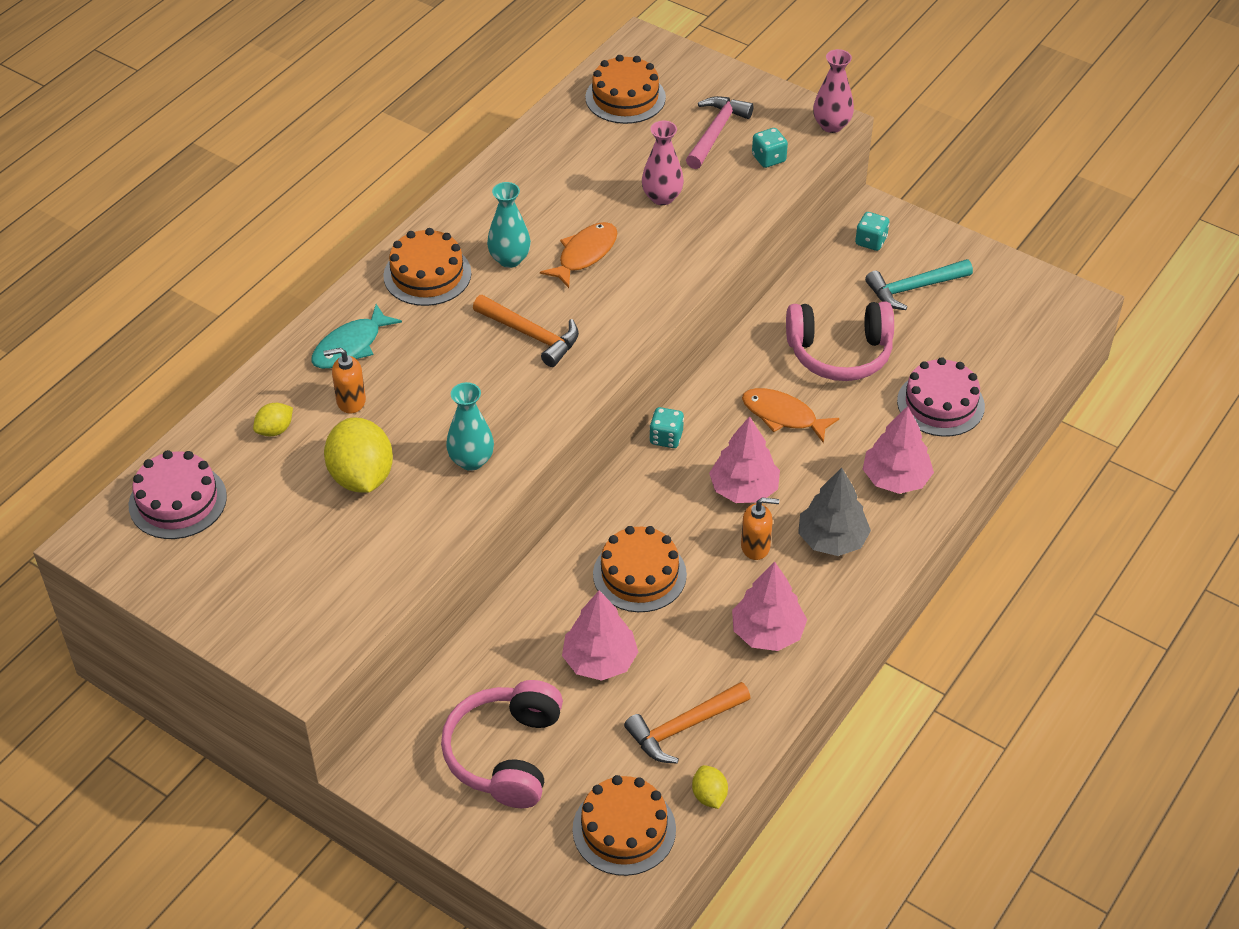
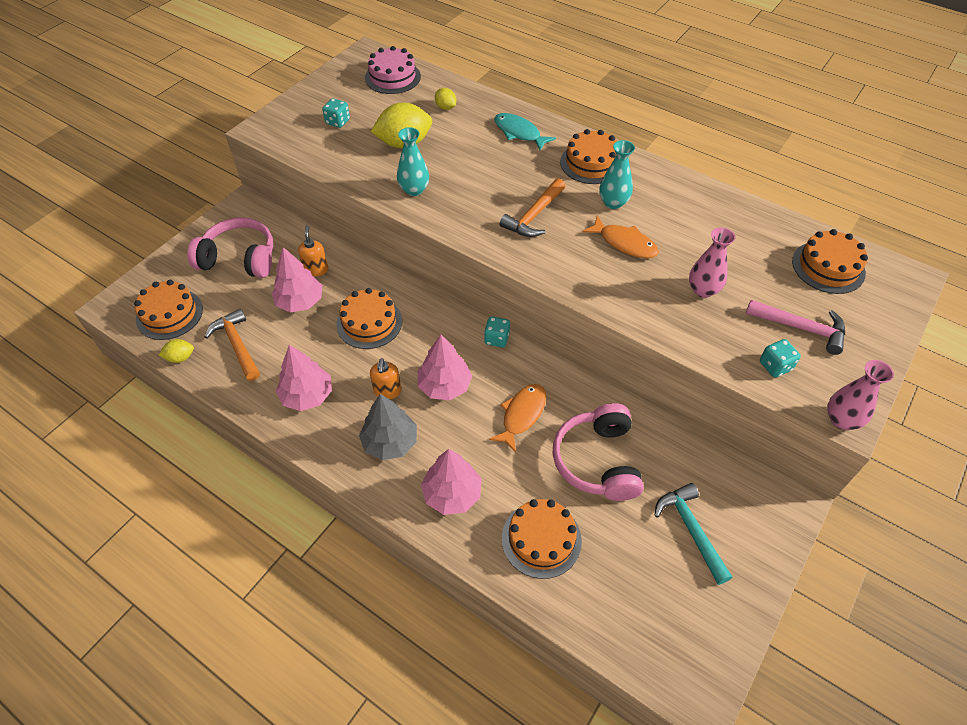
camera: 90 degrees right, 5 degrees up
orange soap dispenser [323,348,366,414] -> orange soap dispenser moved to [298,225,328,277]
turquoise dice [855,212,889,251] -> turquoise dice moved to [322,98,350,128]
pink cake [897,357,985,437] -> orange cake [502,499,582,579]

